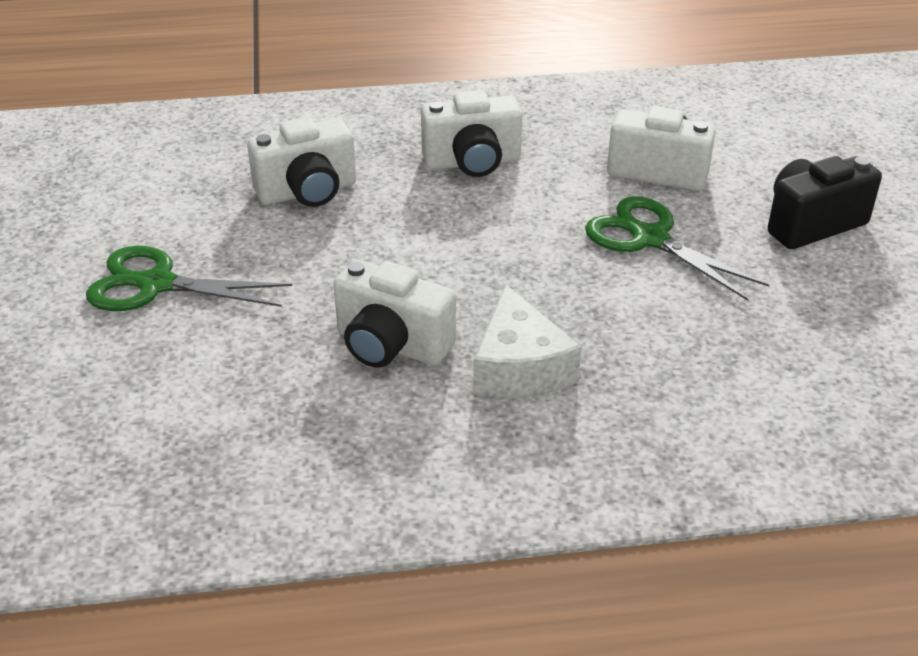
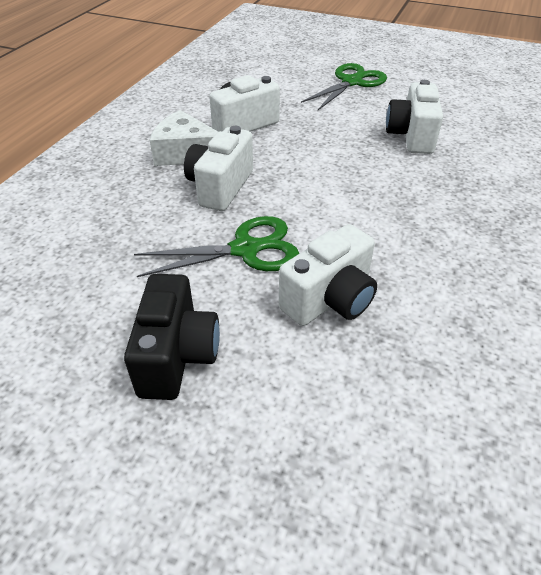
camera: 120 degrees right, 5 degrees up
white camera [421,90,523,177] -> white camera moved to [184,126,253,211]

